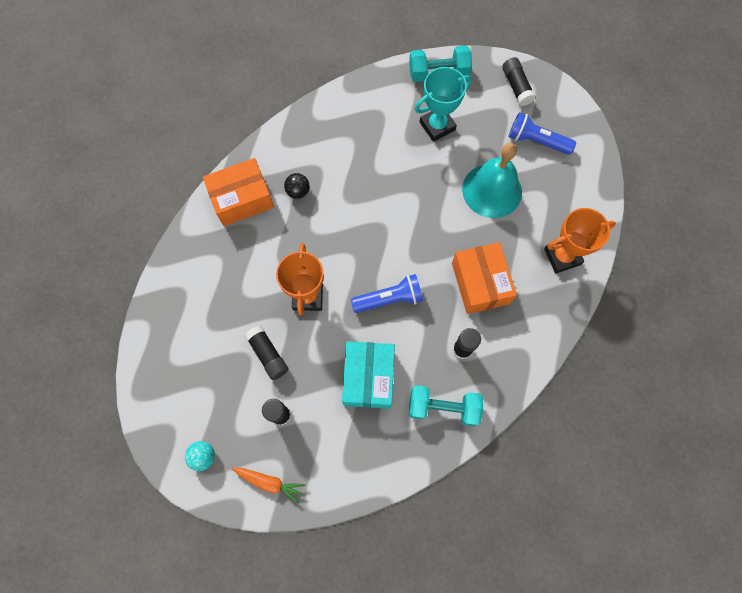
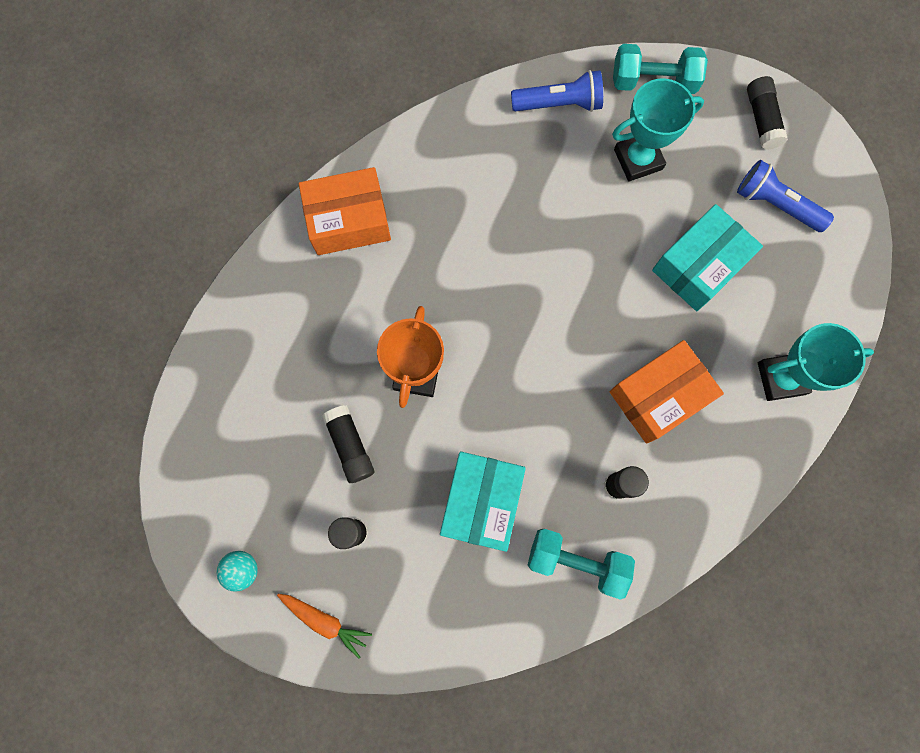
camera: 10 degrees right, 5 degrees up
black ball [284,173,310,199] -> none
blue flashlight [351,274,423,313] -> blue flashlight moved to [511,70,603,112]
orange box [452,242,517,314] -> orange box turned 60 degrees clockwise [610,340,724,444]
turquoise bell [462,143,522,218] -> turquoise box [652,204,763,311]
orange trophy [544,208,616,273] -> turquoise trophy [758,323,874,401]

